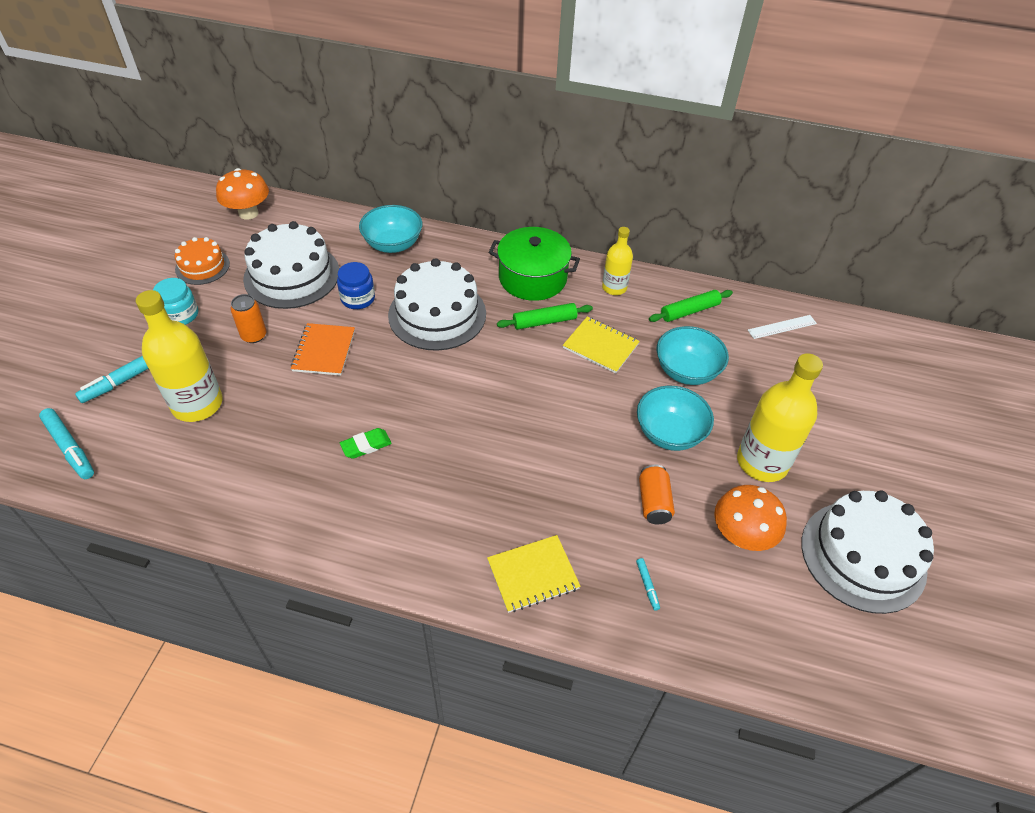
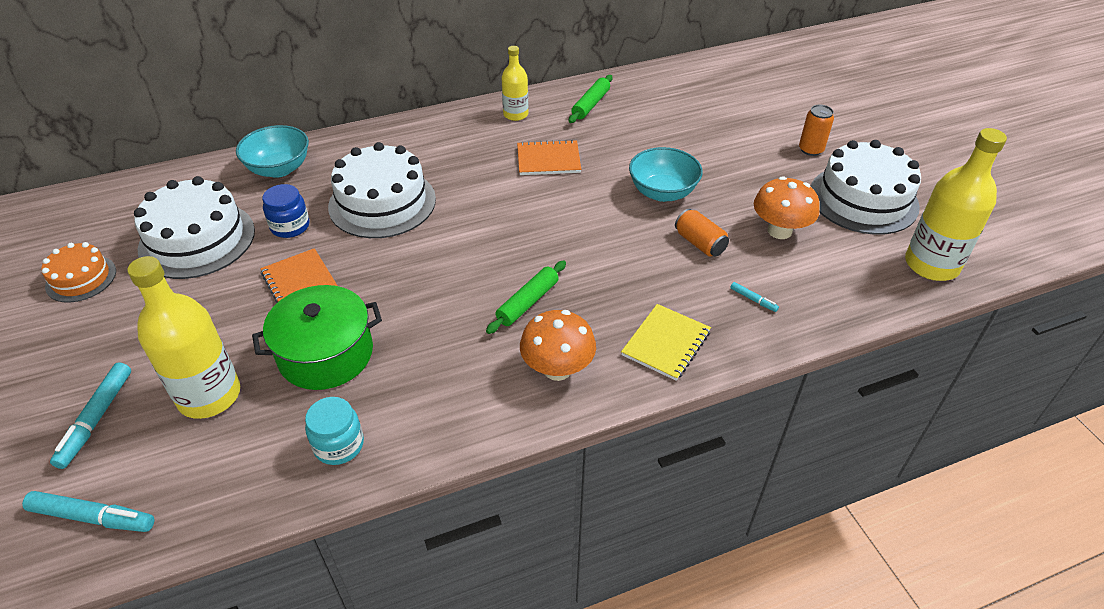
camera: 35 degrees left, 5 degrees down
turquoise jar [153,278,198,325] -> turquoise jar moved to [305,397,364,465]
orange mushroom [216,168,269,220] -> orange mushroom moved to [520,310,596,381]
orange can [230,294,266,343] -> orange can moved to [799,105,834,156]
green eraser [340,428,392,459] -> none
green pot [488,227,580,301] -> green pot moved to [252,285,382,390]
green rolling pin [497,303,593,330] -> green rolling pin moved to [486,261,566,334]
yellow notebook [563,317,640,374] -> orange notebook [517,140,581,175]
turquoise bowl [657,326,729,385] -> none
yellow bottle [737,353,823,482] -> yellow bottle moved to [905,128,1007,281]
white ruler [748,315,817,339] -> none

